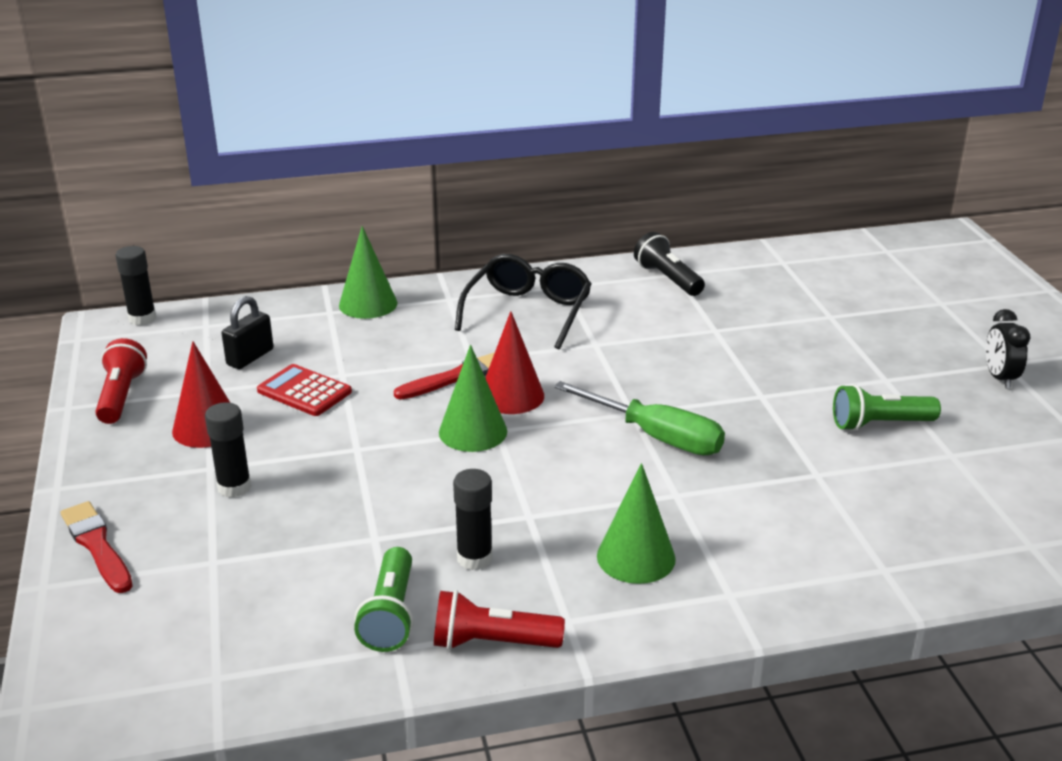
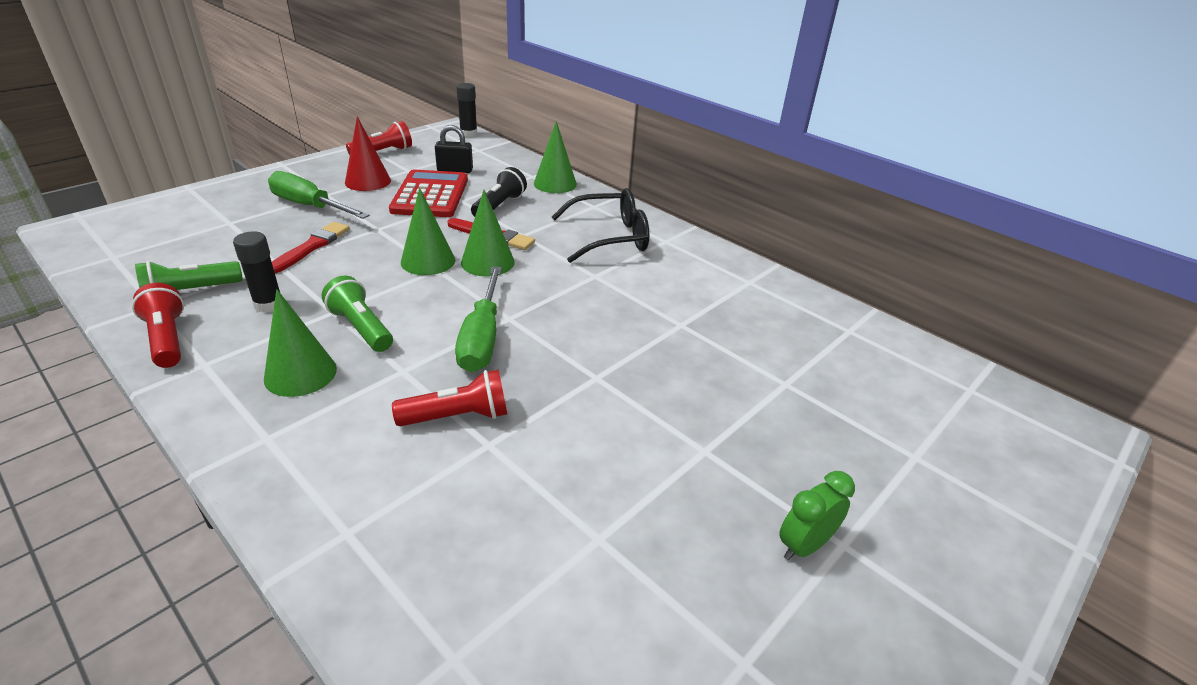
camera: 55 degrees right, 5 degrees up
red brush [61,501,133,593] -> red brush moved to [272,222,350,273]
black glue stick [205,402,251,498] -> green screwdriver [268,171,370,219]
red calculator [257,364,352,416] -> red calculator [389,170,468,217], size x1.58
red cone [485,311,544,414] -> green cone [461,190,515,276]
black flashlight [634,232,705,296] -> black flashlight moved to [471,167,527,217]
green flashlight [833,384,941,431] -> green flashlight moved to [322,276,393,352]
black clock [986,309,1030,389] -> green clock [779,471,855,561]
none -> red flashlight [392,369,507,426]

